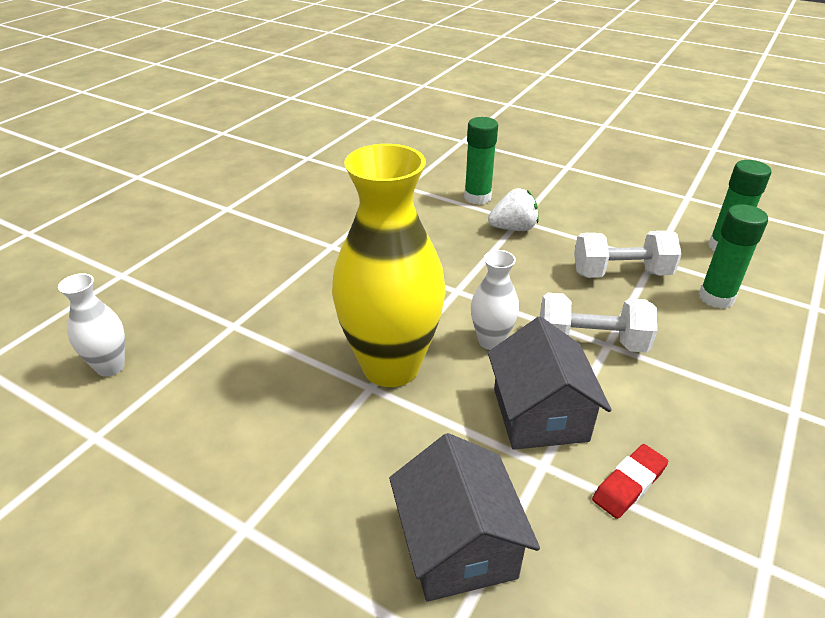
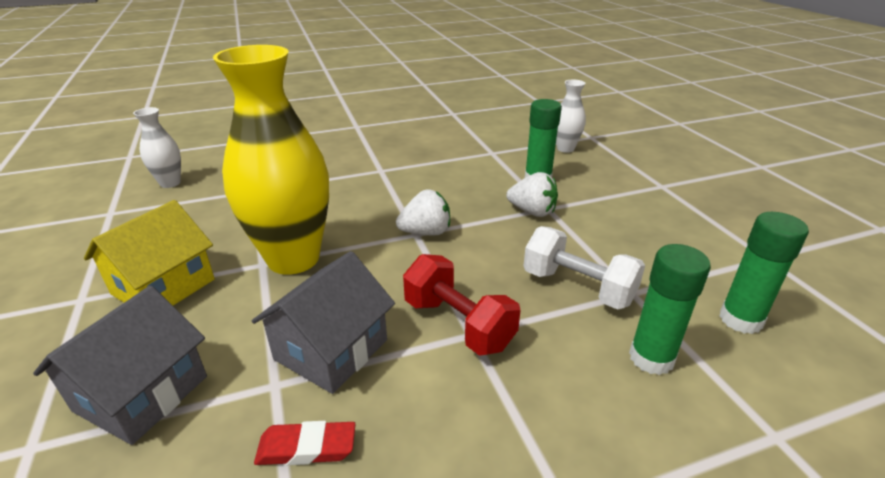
camera: 40 degrees right, 5 degrees down
white vase [471,250,519,350] -> white vase moved to [556,79,586,153]
white dumbbell [540,293,657,353] -> red dumbbell [403,254,521,356]
none -> yellow house [84,200,215,306]
none -> white strawberry [396,189,450,235]

